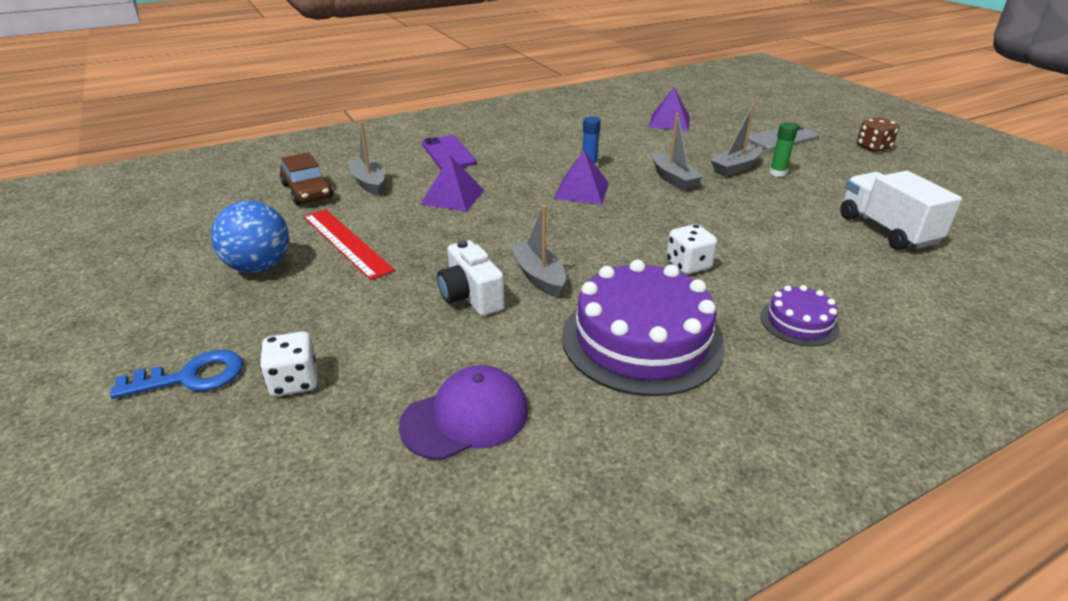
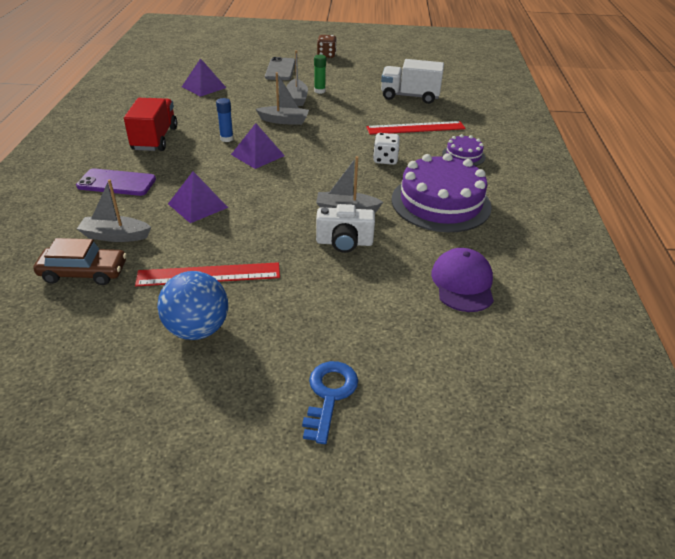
camera: 60 degrees left, 5 degrees up
white dice [259,331,318,396] -> none
none -> red truck [124,98,177,151]
none -> red ruler [366,121,466,135]

